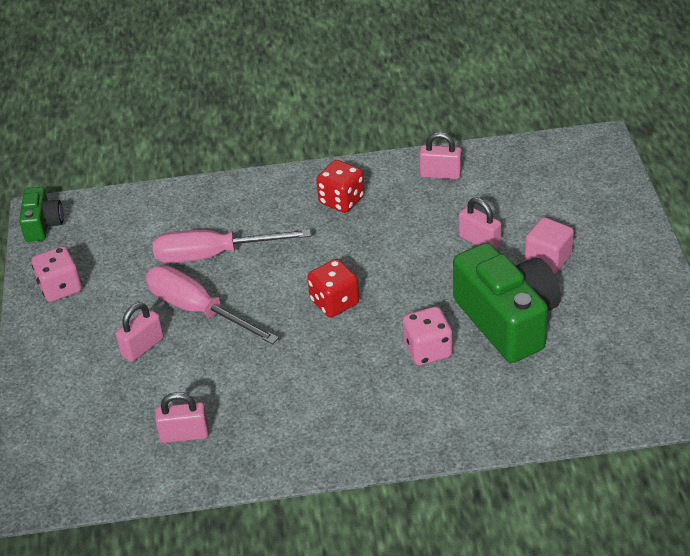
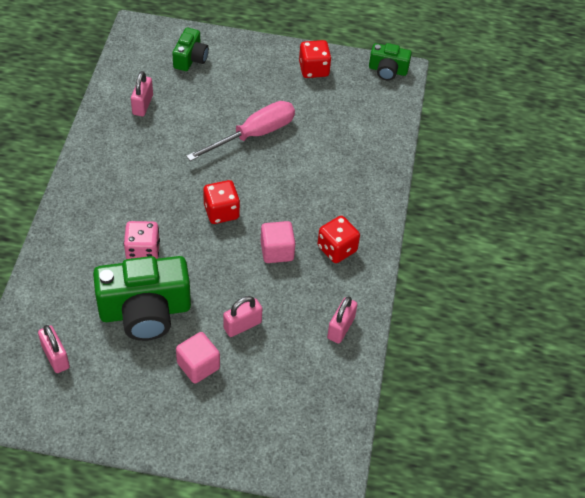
camera: 100 degrees right, 10 degrees up
pink dice [32,246,82,302] -> red dice [299,40,331,78]
pink padlock [116,302,164,362] -> pink padlock moved to [38,325,70,373]
pink screwdriver [152,229,311,263] -> none
none -> green camera [172,28,209,71]
none -> pink cube [261,221,295,263]

